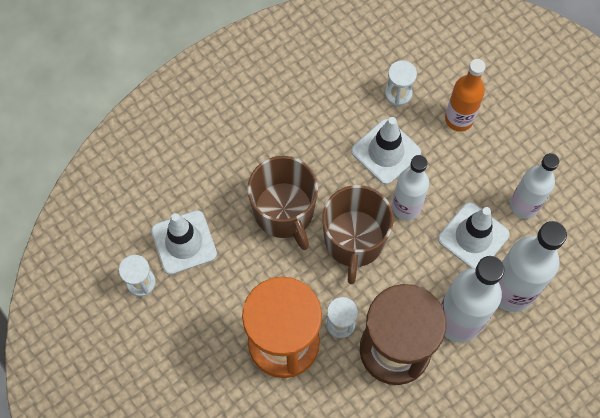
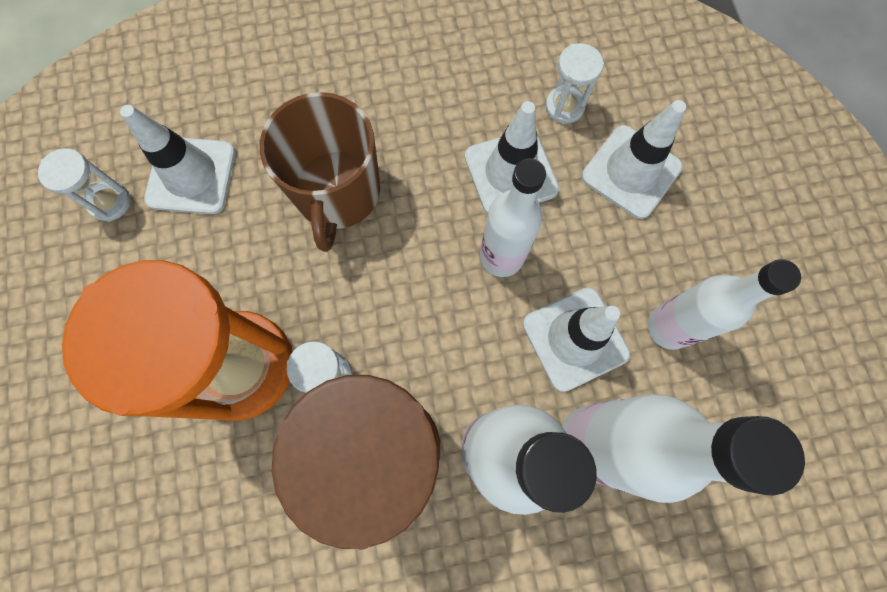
camera: 25 degrees right, 5 degrees up
brown mug [322,185,394,284] -> none
orange bottle [445,59,486,131] -> white traffic cone [582,100,686,219]

